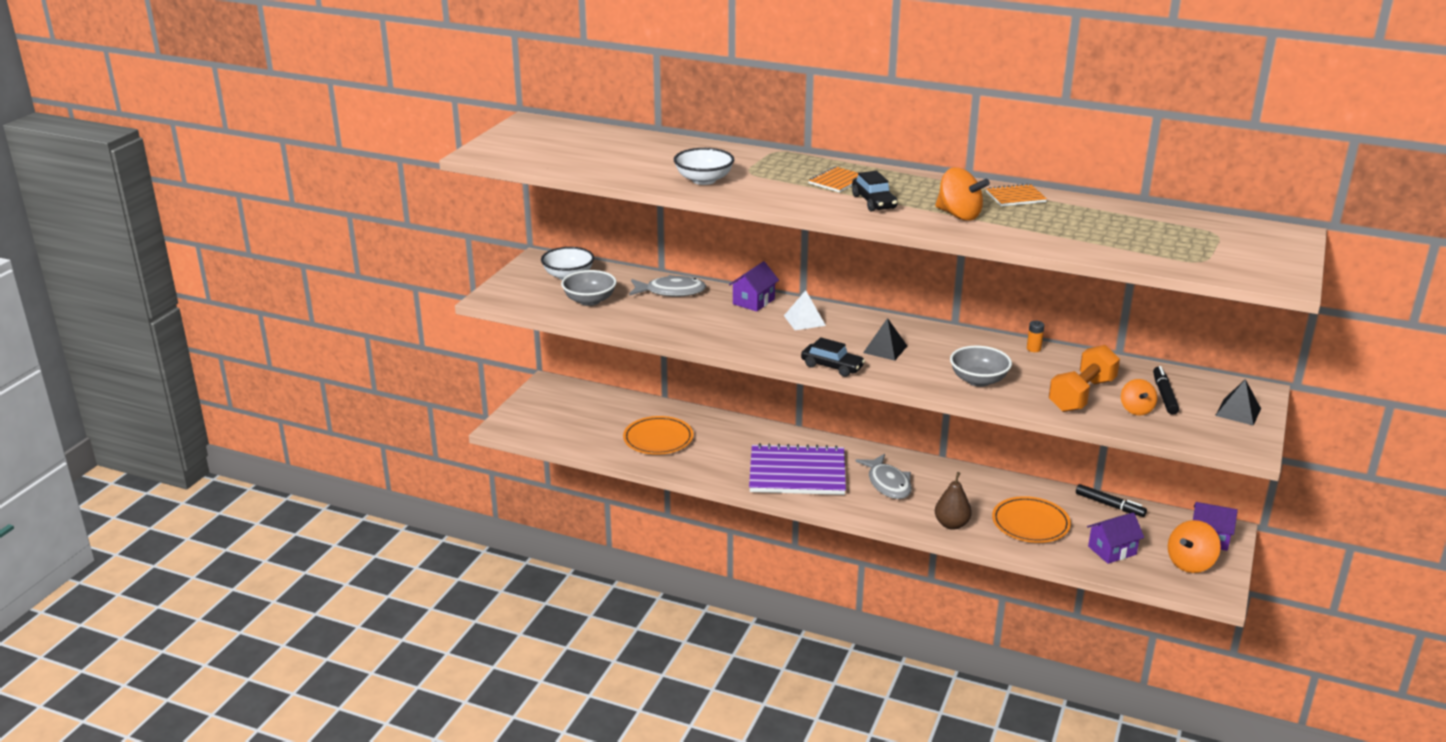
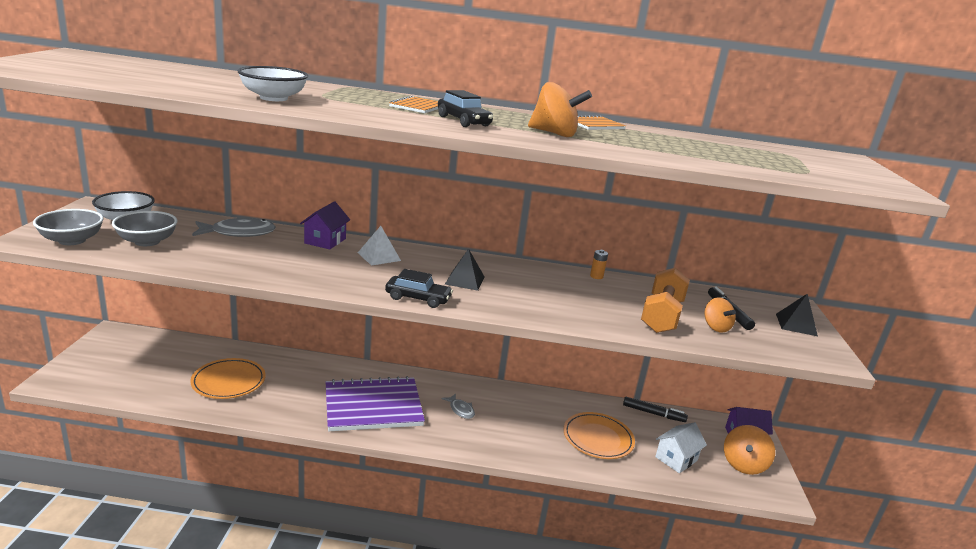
camera: 20 degrees left, 5 degrees down
grey fish [855,454,912,499] -> grey fish [441,393,475,419], size x0.57
brown pear [935,472,972,530] -> none
grey bowl [950,346,1012,387] -> grey bowl moved to [33,209,104,245]
purple house [1087,512,1144,564] -> white house [655,422,707,473]

